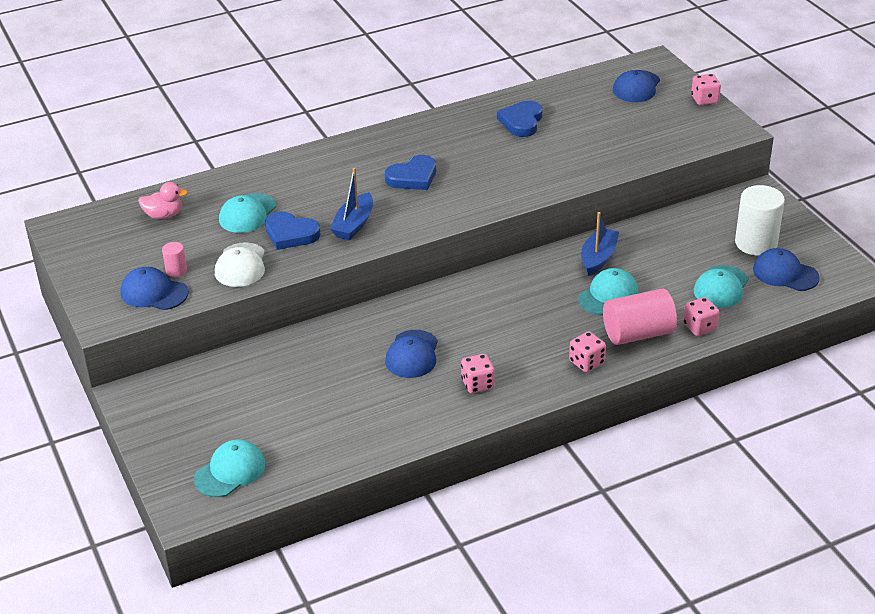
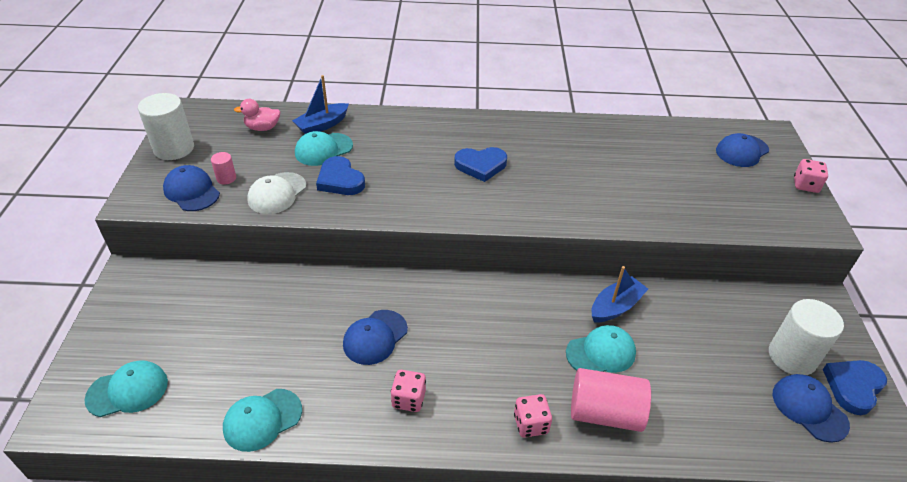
camera: 25 degrees right, 5 degrees up
pink duck [138,182,188,219] -> pink duck turned 150 degrees clockwise [234,99,280,131]
blue boat [330,168,373,241] -> blue boat moved to [292,75,349,134]
blue heart [497,101,542,137] -> blue heart moved to [823,360,887,415]
pink dice [683,297,719,336] -> none
turquoise cap [694,265,748,308] -> turquoise cap moved to [223,389,302,452]
none -> white cylinder [138,93,194,160]

